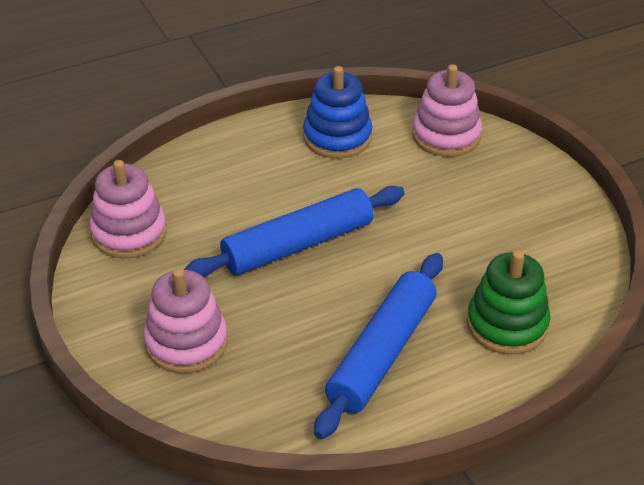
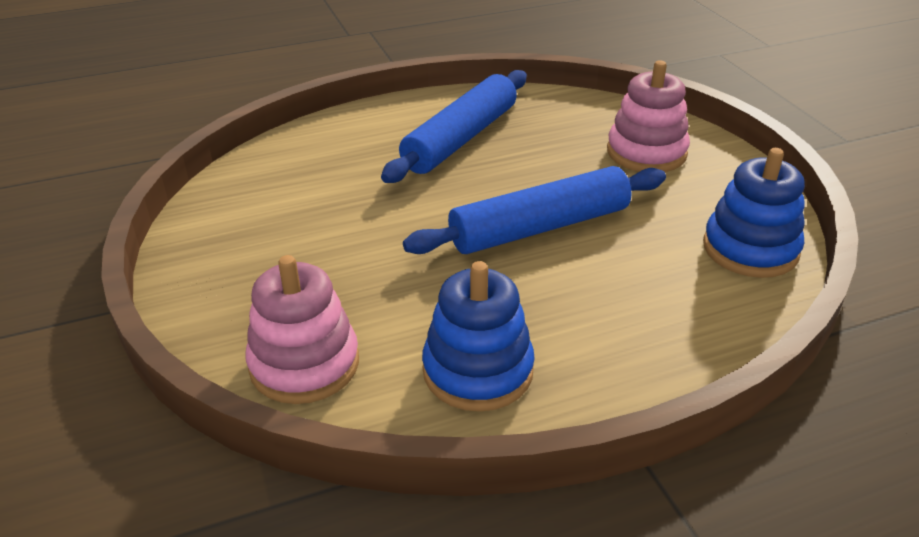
camera: 175 degrees left, 5 degrees down
pink stacking toy [89,160,167,259] -> blue stacking toy [703,148,805,278]
green stacking toy [467,250,550,355] -> none

